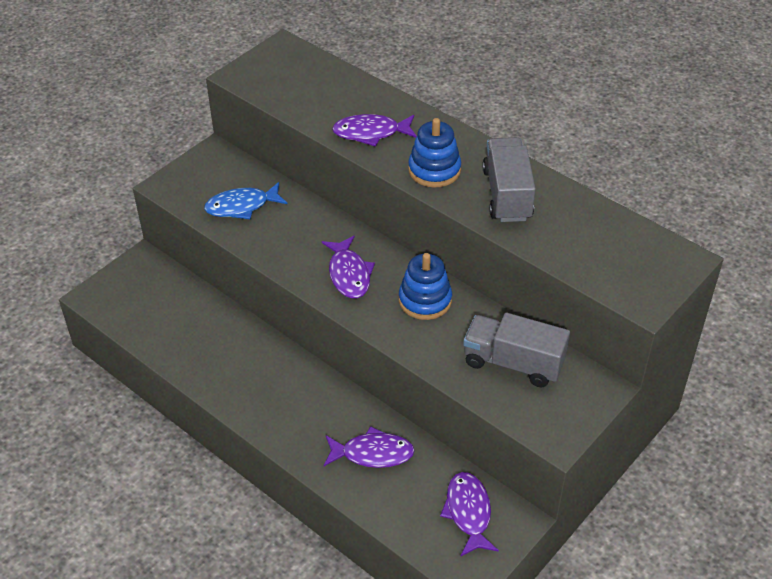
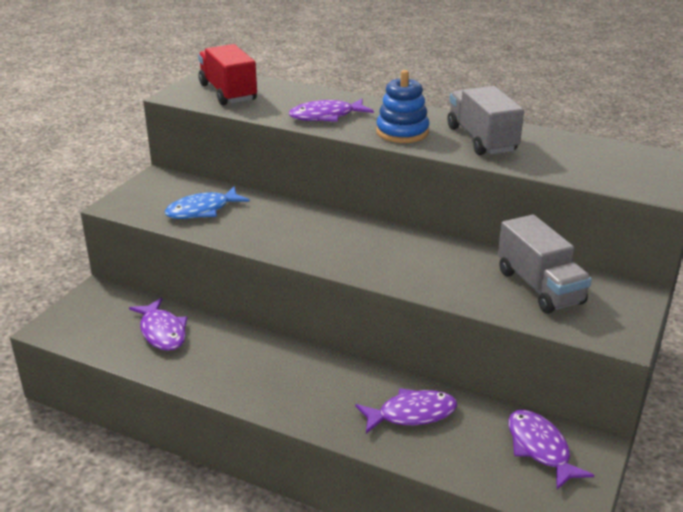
camera: 15 degrees left, 15 degrees down
purple fish [322,236,375,298] -> purple fish moved to [129,298,188,351]
blue stacking toy [399,253,452,320] -> none
grey truck [463,313,570,387] -> grey truck turned 120 degrees counterclockwise [498,214,592,313]
none -> red truck [198,44,257,105]

